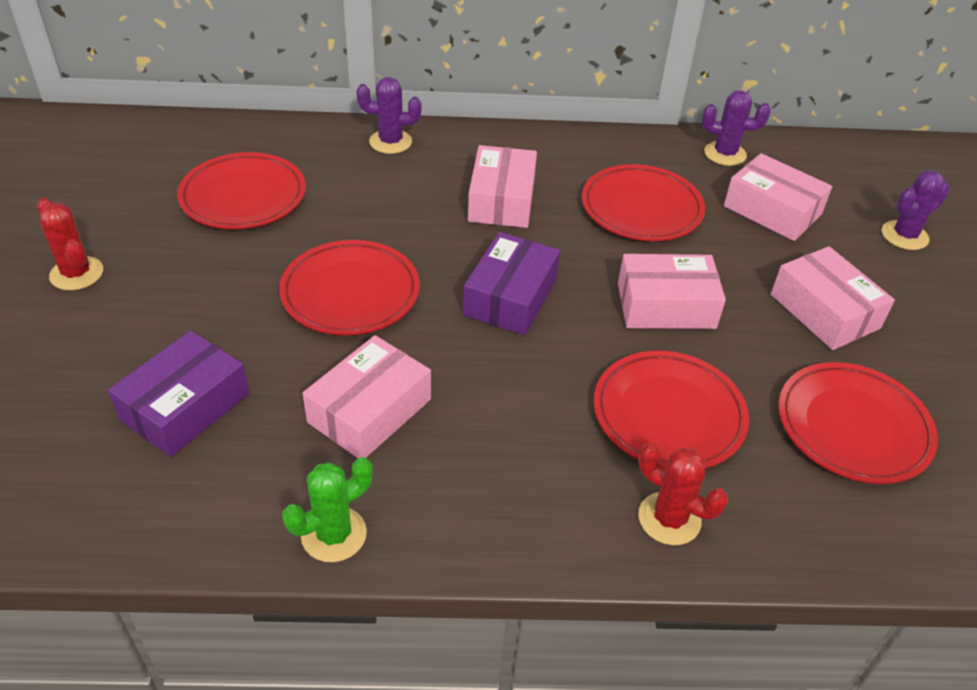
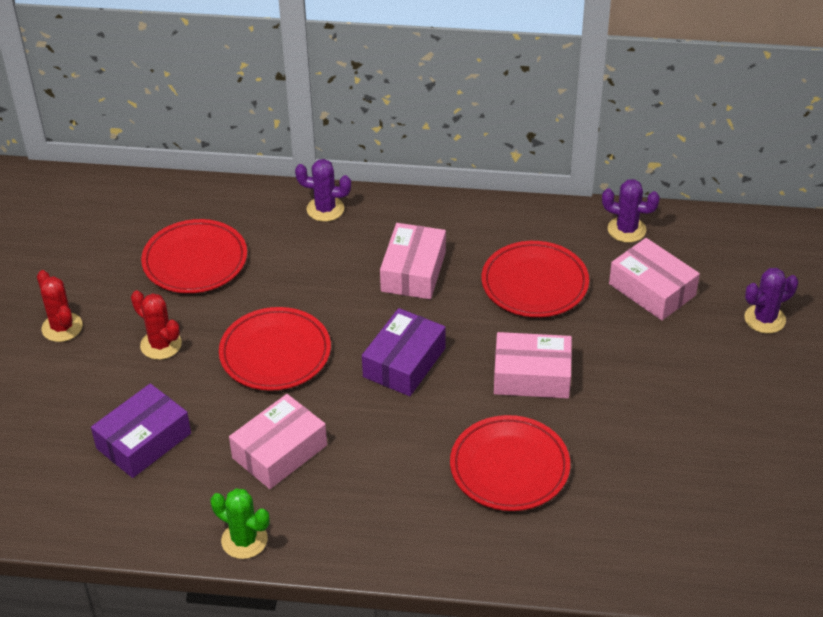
camera: 10 degrees right, 0 degrees up
green cactus [282,457,373,562] -> green cactus turned 60 degrees clockwise [211,488,269,559]
red cactus [638,443,728,545] -> red cactus moved to [131,290,182,360]
pink box [771,246,895,350] -> none
red plate [779,362,938,484] -> none

